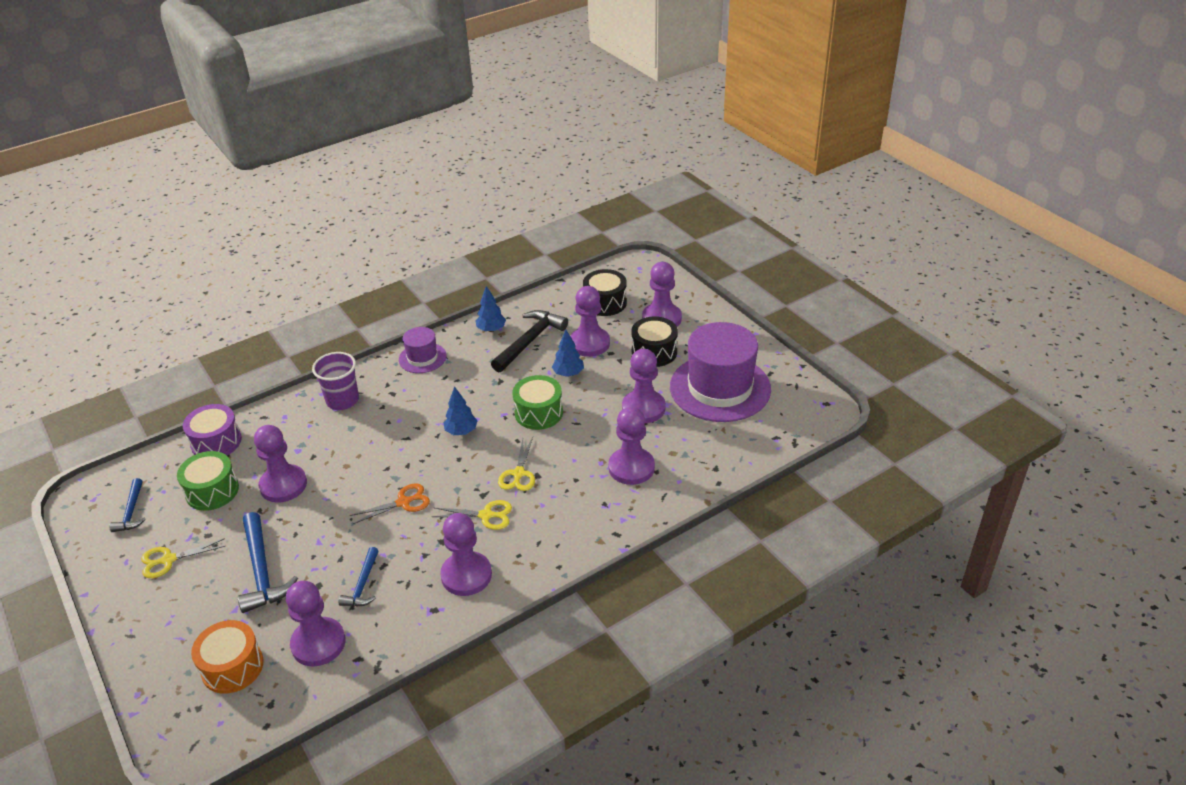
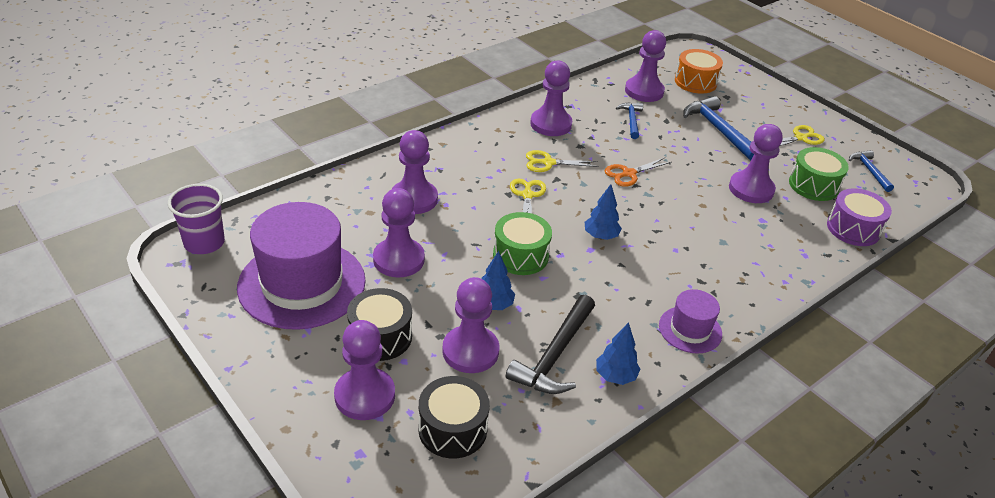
camera: 170 degrees right, 0 degrees up
purple cup [312,352,359,410] -> purple cup moved to [168,184,225,254]

